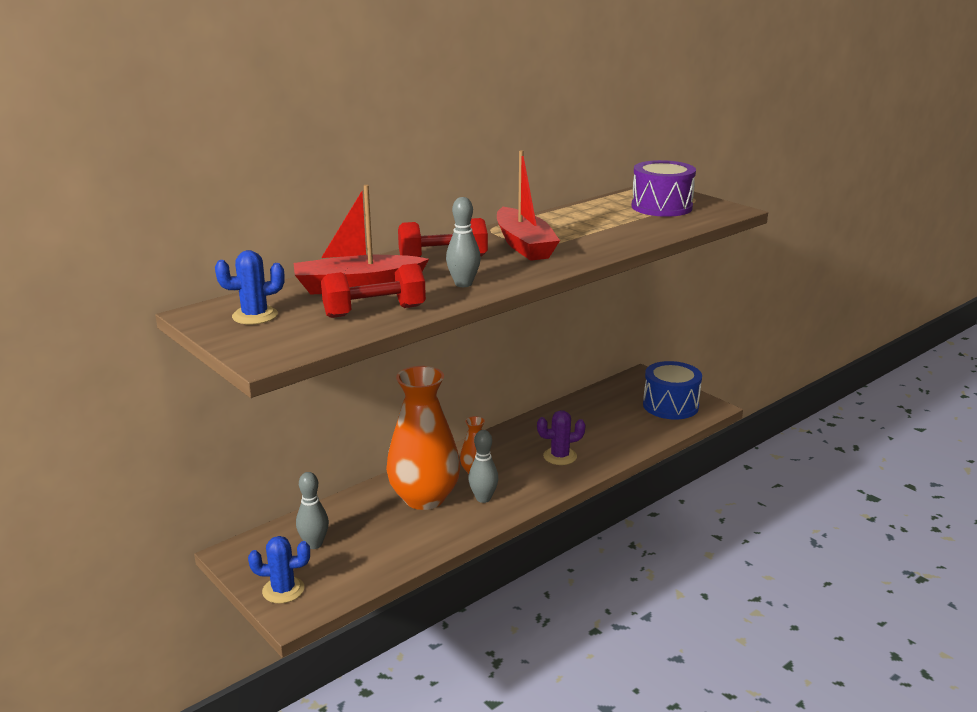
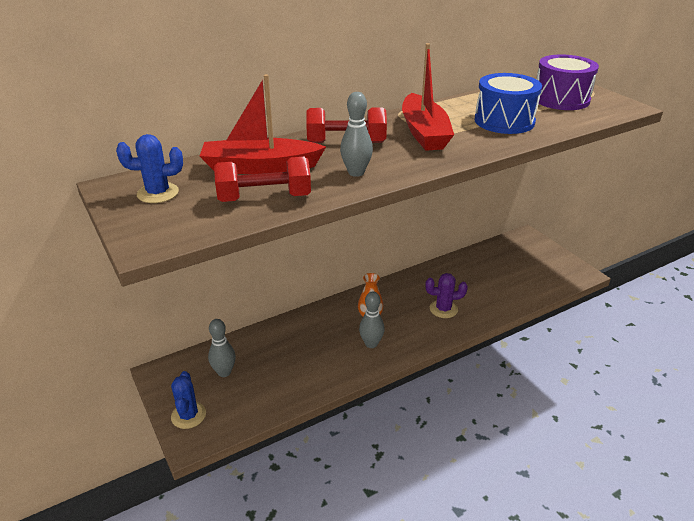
camera: 10 degrees right, 10 degrees up
blue cactus [248,536,310,604] -> blue cactus turned 75 degrees clockwise [171,371,206,429]
orange vase [386,366,460,510] -> none
blue drum [643,361,702,420] -> blue drum moved to [475,73,542,134]

